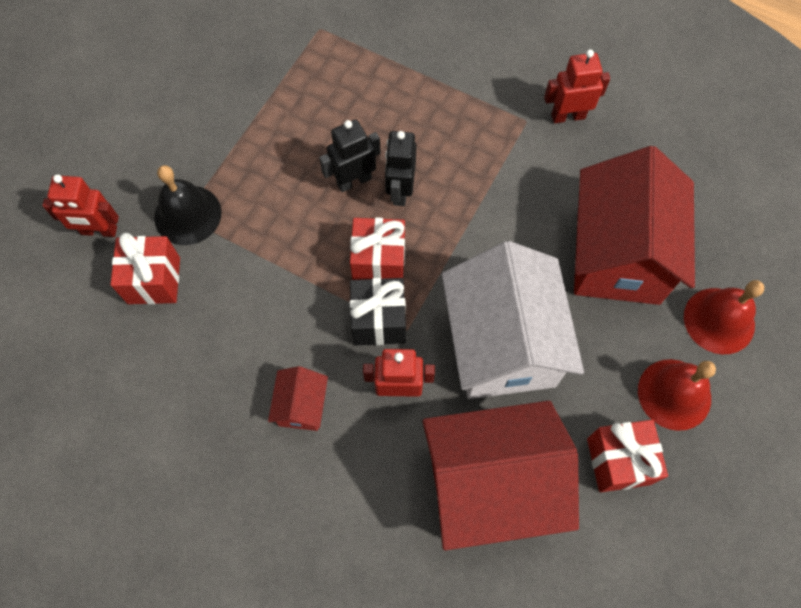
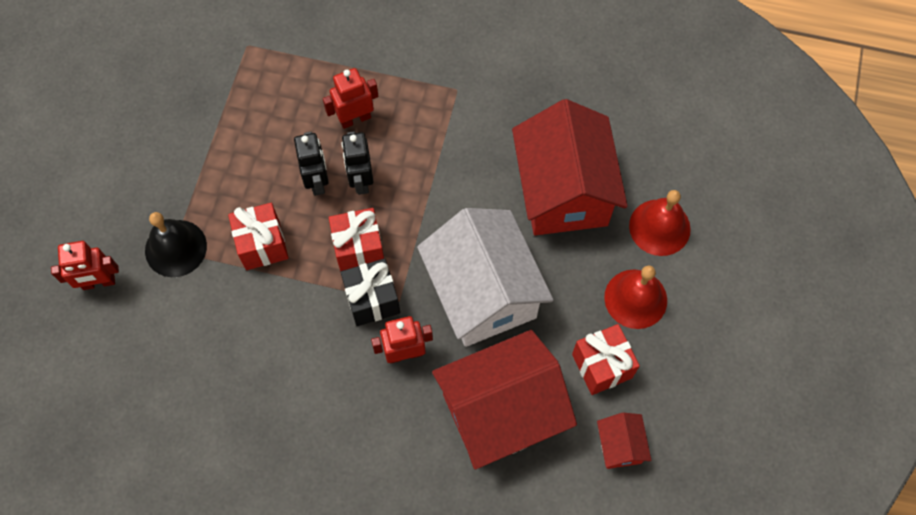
camera: 15 degrees left, 0 degrees up
red gift [110,233,180,304] -> red gift moved to [228,203,289,270]
red house [268,366,328,431] -> red house moved to [597,413,651,469]
black robot [319,119,381,192] -> black robot turned 120 degrees clockwise [294,132,329,196]
red robot [544,49,610,123] -> red robot moved to [323,68,379,129]

